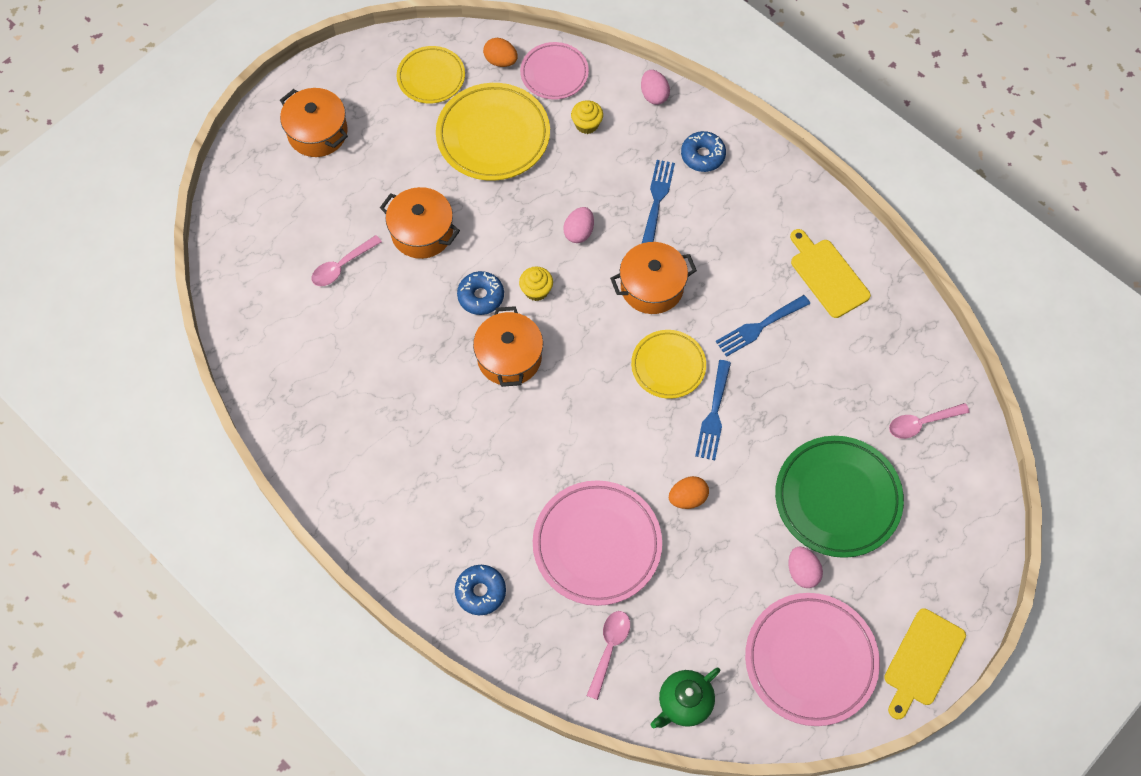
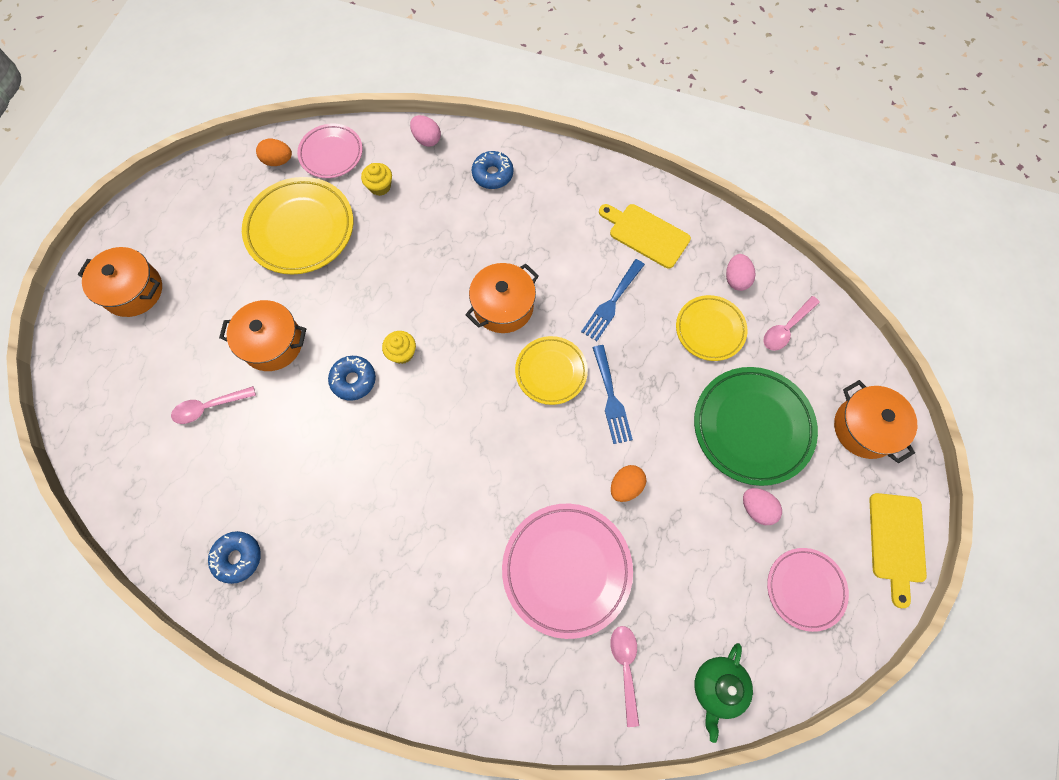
camera: 25 degrees left, 5 degrees up
pink spoon [311,235,382,286] -> pink spoon turned 45 degrees clockwise [171,386,256,424]
yellow plate [397,46,465,103] -> yellow plate moved to [676,295,748,361]
blue donut [455,565,506,615] -> blue donut moved to [208,531,261,584]
orange pot [473,306,543,387] -> orange pot moved to [834,380,917,463]
pink egg [563,207,594,243] -> pink egg moved to [726,254,755,291]
blue fork [642,160,675,243] -> none
pink plate [745,593,880,726] -> pink plate [767,548,849,632], size x0.61

